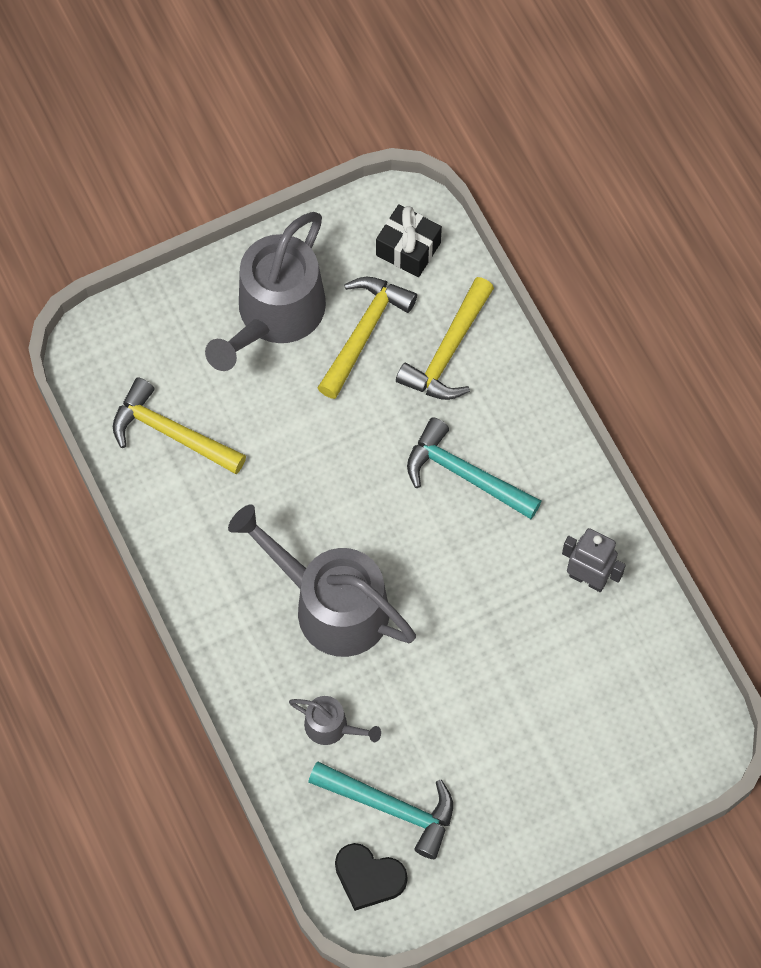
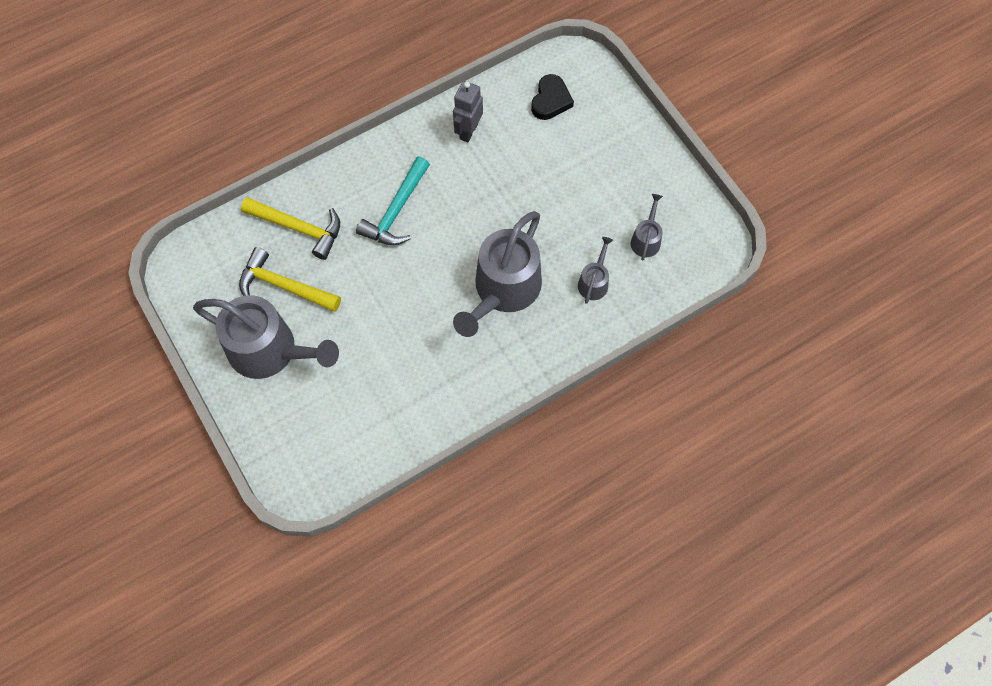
camera: 95 degrees left, 0 degrees up
yellow hammer [113,377,246,475] -> none
turquoise hammer [308,762,453,859] -> grey watering can [631,194,663,260]
black heart [335,843,408,911] -> black heart moved to [531,74,574,120]
black gift [376,204,442,277] -> none

